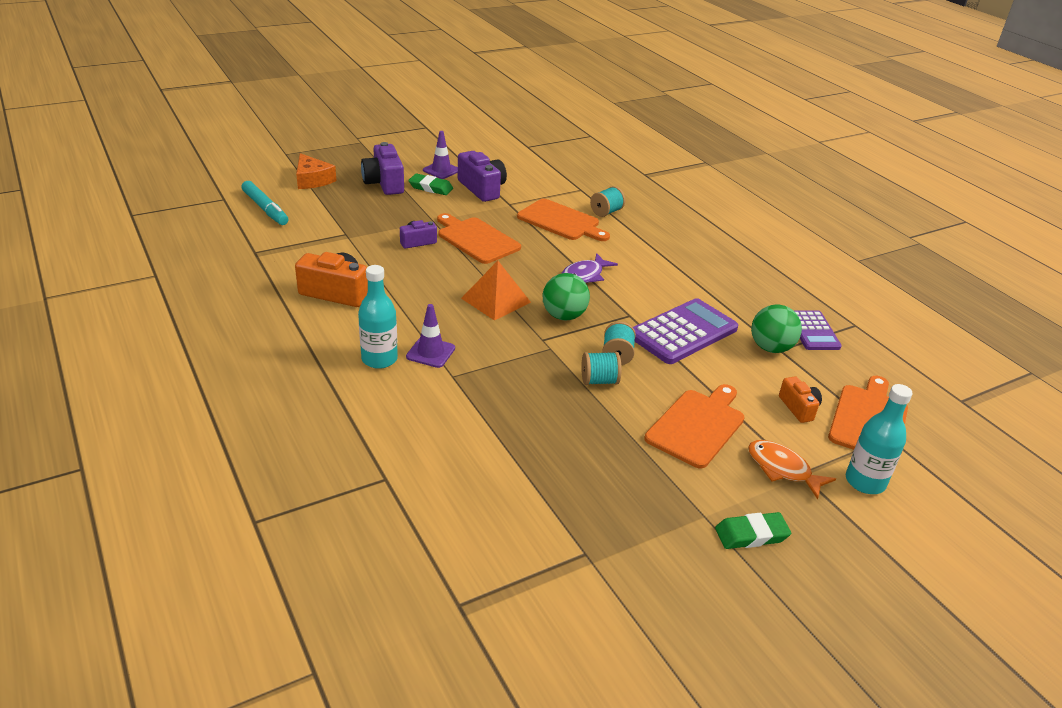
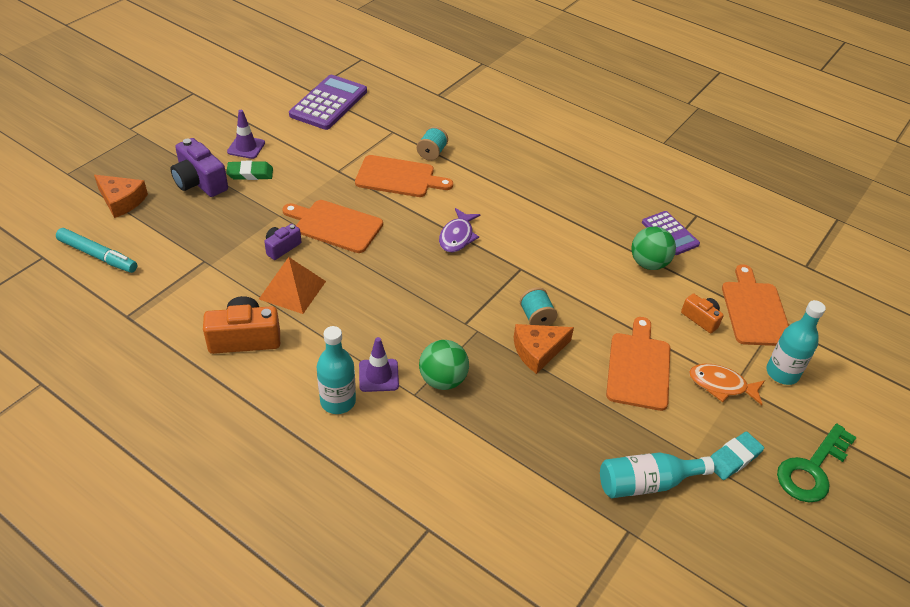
camera: 25 degrees left, 10 degrees up
purple camera [458,151,507,202] -> none
orange pyramid [461,261,531,321] -> orange pyramid moved to [259,257,326,314]
green ball [543,273,590,321] -> green ball moved to [419,340,469,390]
turquoise spool [581,352,622,385] -> orange cheese [513,324,574,374]
purple calculator [633,298,738,364] -> purple calculator moved to [289,75,367,130]
green eraser [715,512,791,549] -> turquoise eraser [710,431,764,480]
none -> turquoise bottle [600,452,715,498]
none -> green key [777,424,857,502]

